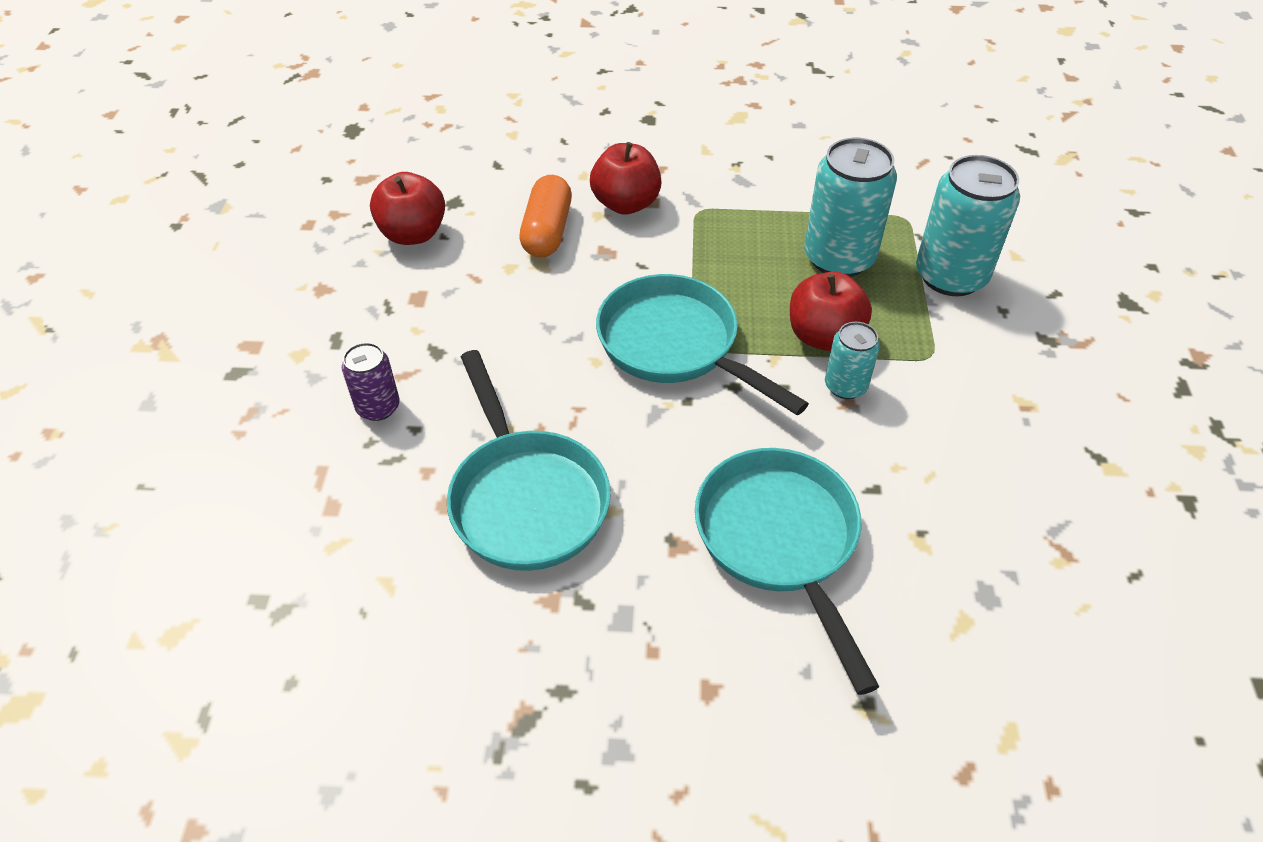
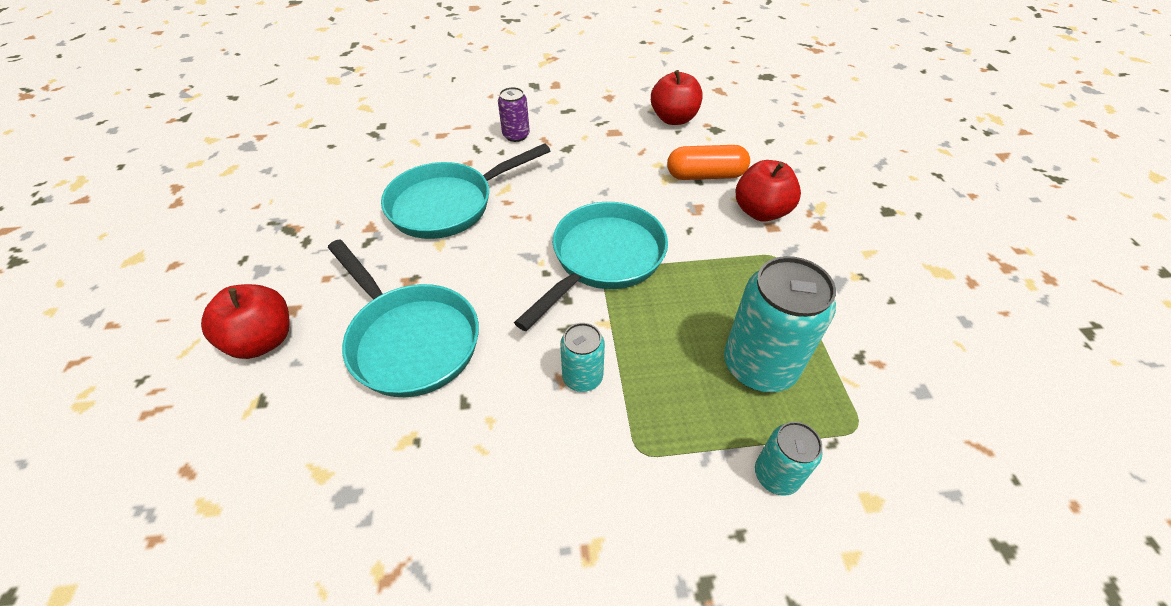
camera: 80 degrees right, 0 degrees up
turquoise pan [695,448,879,695] -> turquoise pan turned 75 degrees clockwise [328,240,479,397]
red apple [790,272,872,351] -> red apple moved to [201,284,290,359]
turquoise can [916,155,1020,296] -> turquoise can [755,422,823,496], size x0.54

